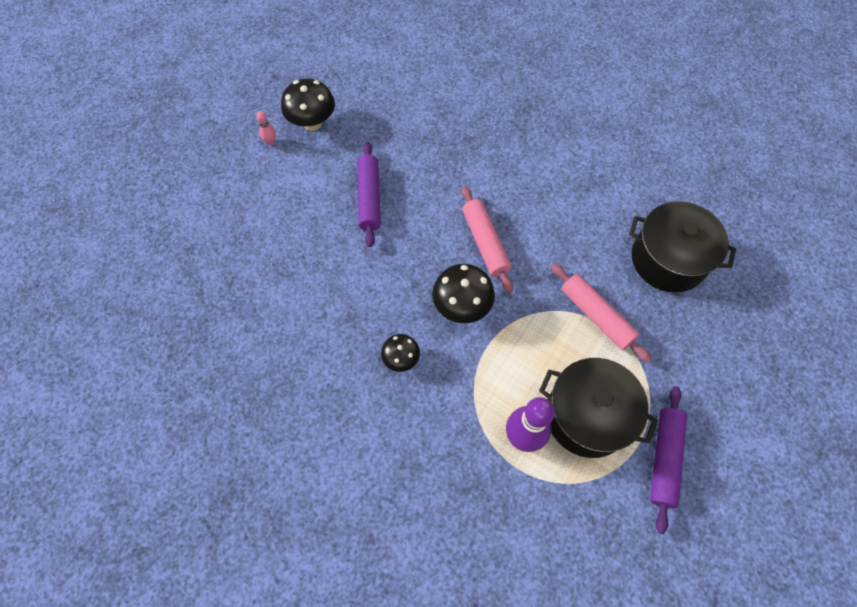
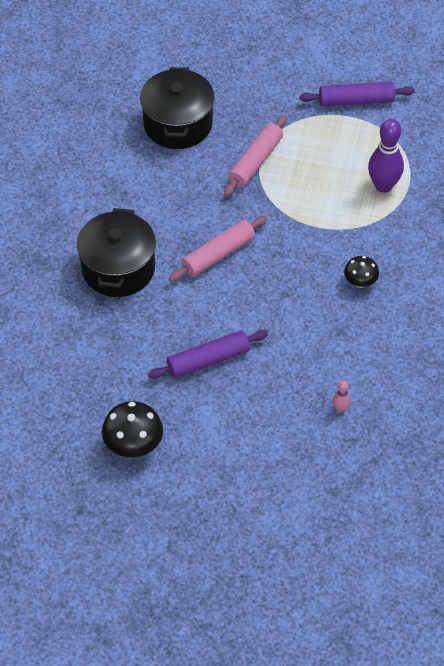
camera: 110 degrees left, 10 degrees down
pink bowling pin [257,111,276,145] -> pink bowling pin moved to [333,380,351,412]
black mushroom [432,264,495,323] -> none
black pot [539,358,658,458] -> black pot moved to [77,208,156,297]

